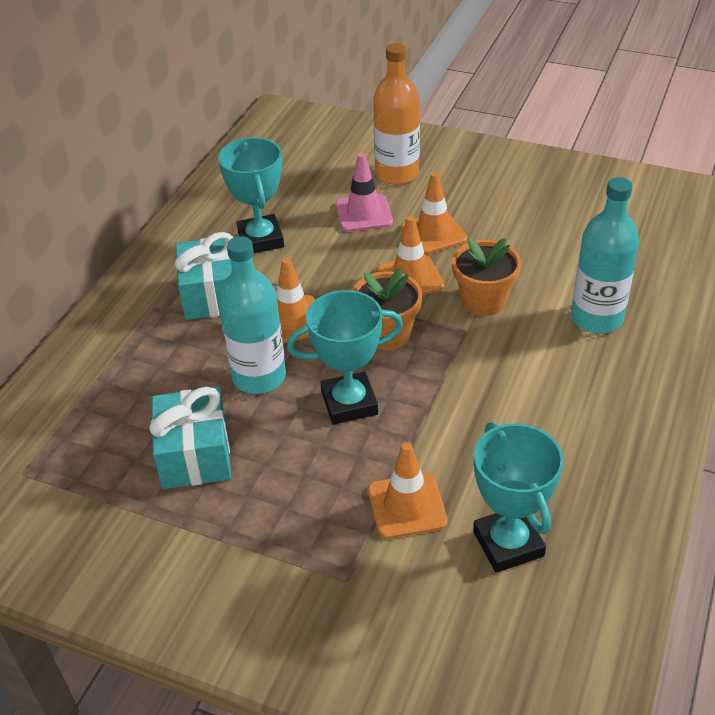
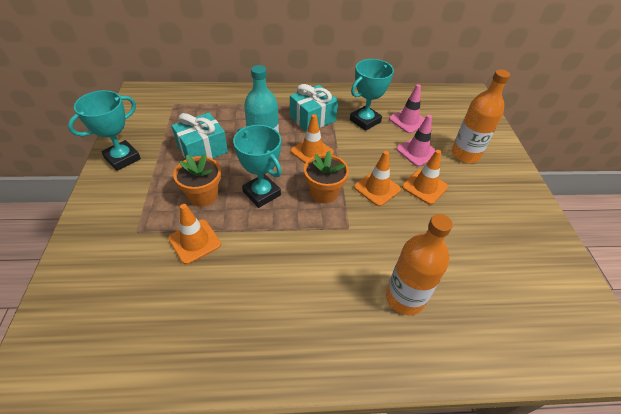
camera: 60 degrees right, 5 degrees up
orange flower pot [452,237,521,316] -> orange flower pot moved to [173,154,221,207]
turquoise trophy [473,422,564,573] -> turquoise trophy moved to [68,90,141,171]
turquoise bottle [571,177,639,333] -> orange bottle [386,214,453,315]
none -> pink traffic cone [389,84,425,133]

